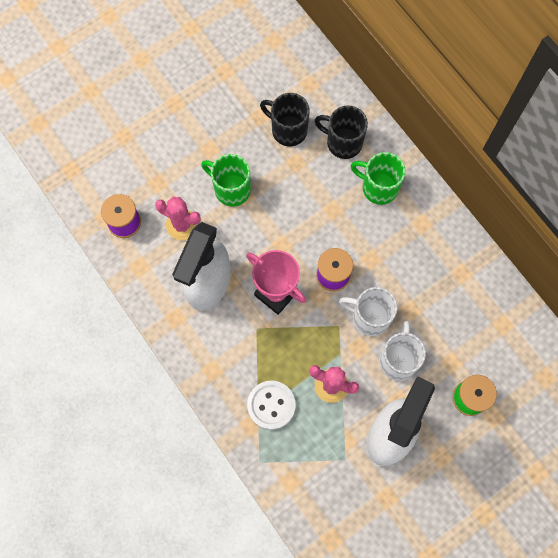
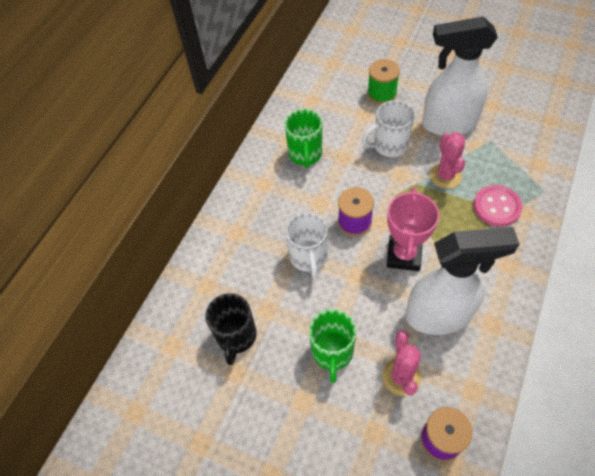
camera: 115 degrees left, 15 degrees down
white button [247,381,296,430] -> pink button [473,185,523,227]
black mug [314,105,368,159] -> none
white mug [339,287,397,336] -> white mug moved to [285,212,328,278]
green mug [351,152,406,205] -> green mug moved to [285,109,322,168]

